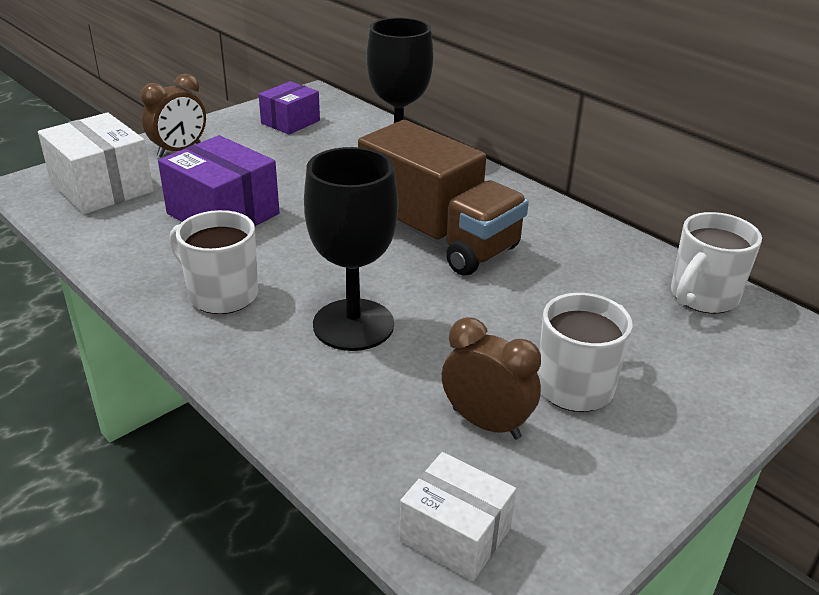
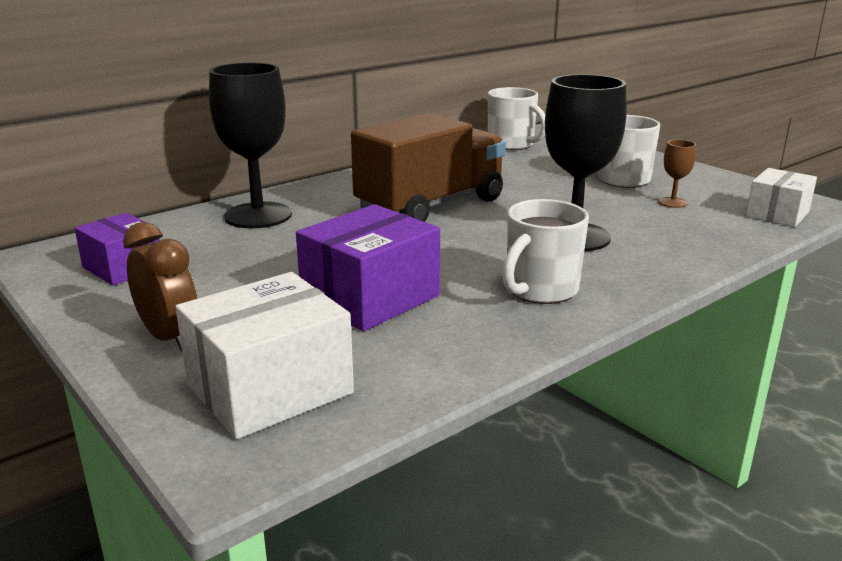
camera: 85 degrees left, 10 degrees down
brown clock [442,317,541,440] -> brown goblet [658,140,696,208]

